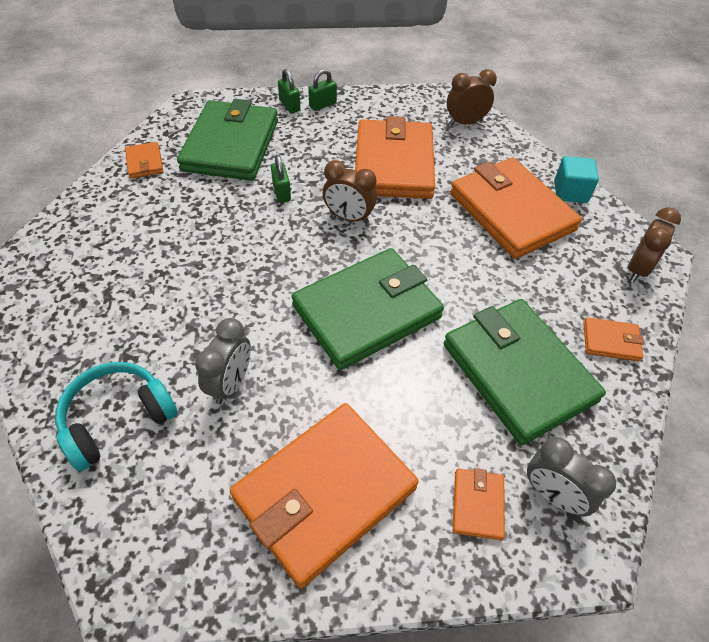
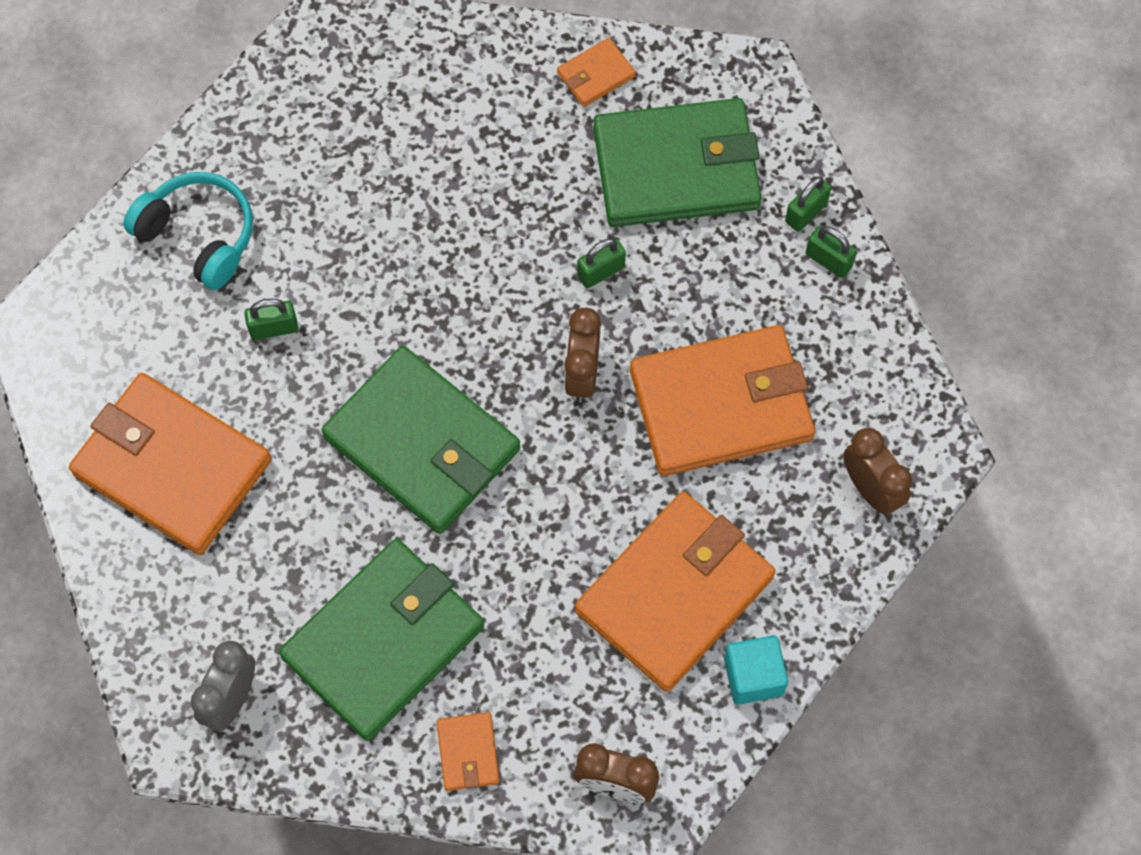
camera: 75 degrees right, 15 degrees up
grey clock [195,318,251,404] -> green padlock [244,299,298,340]
orange wallet [453,468,505,540] -> none

